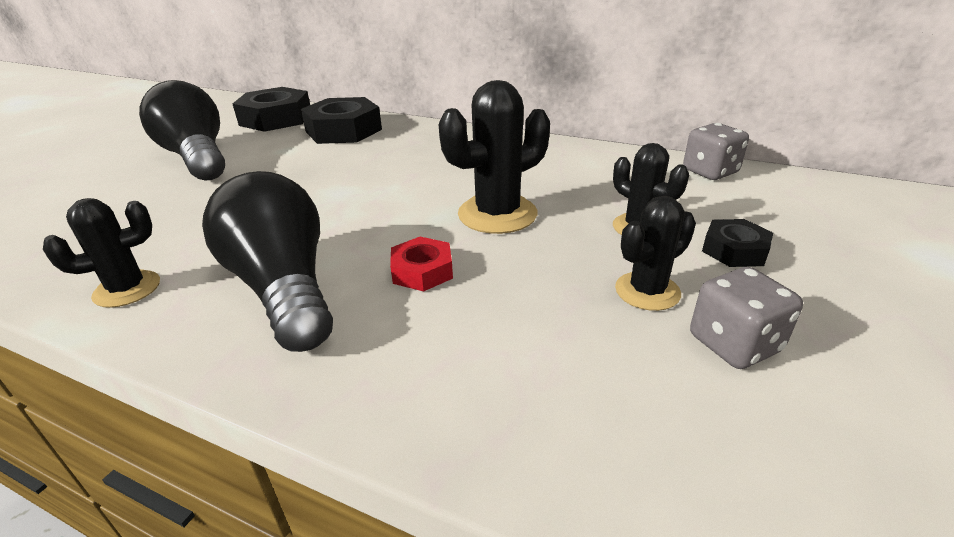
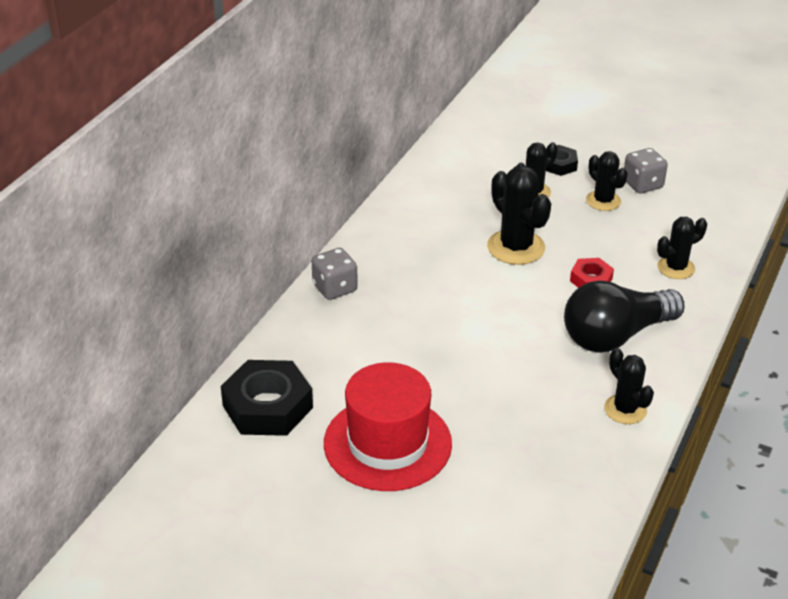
camera: 90 degrees left, 5 degrees up
black light bulb [139,80,225,181] -> red hat [324,362,452,491]
black nut [301,97,382,144] -> none
grey dice [683,123,749,180] -> grey dice moved to [312,248,358,300]
none -> black cactus [657,217,707,279]

